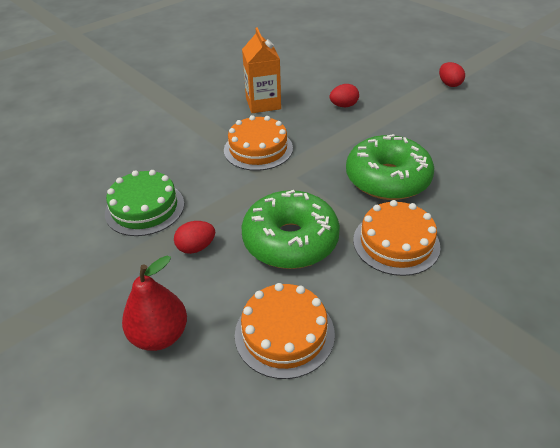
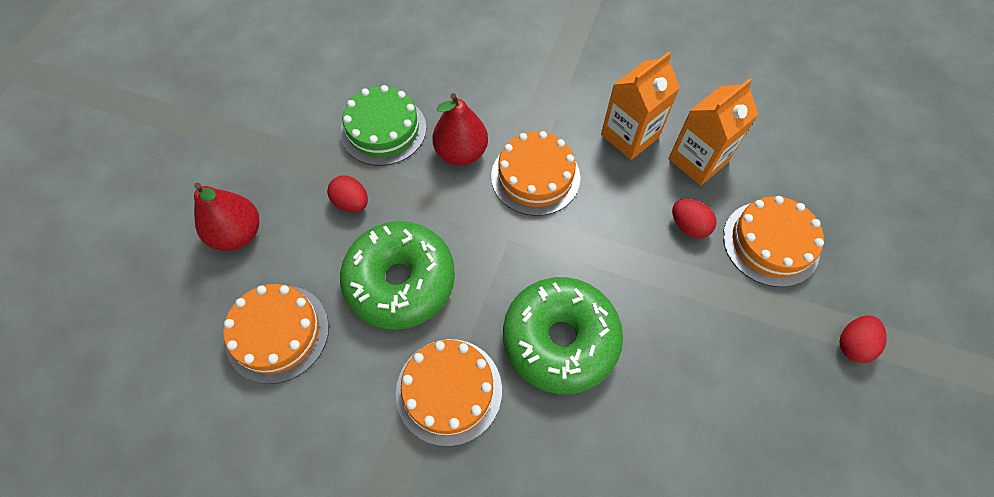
camera: 60 degrees right, 20 degrees up
none -> red pear [432,93,488,166]
none -> orange carton [668,78,758,186]
none -> orange cake [723,196,824,287]

